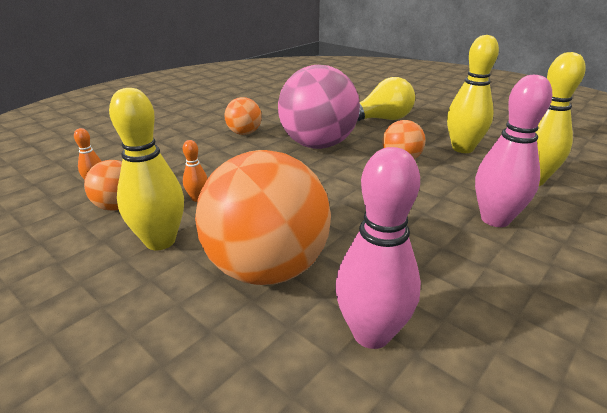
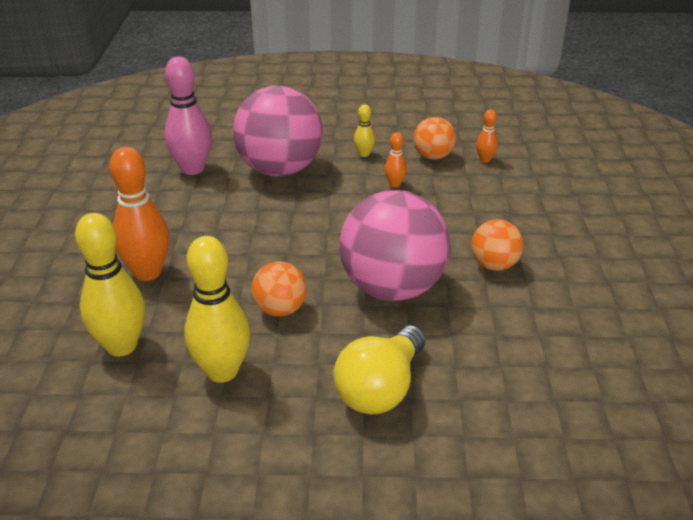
camera: 140 degrees right, 5 degrees up
yellow bowling pin [109,88,184,250] -> yellow bowling pin [354,104,375,157], size x0.47
orange ball [195,150,331,285] -> pink ball [233,86,323,177]
pink bowling pin [475,75,552,227] -> orange bowling pin [109,147,170,281]

